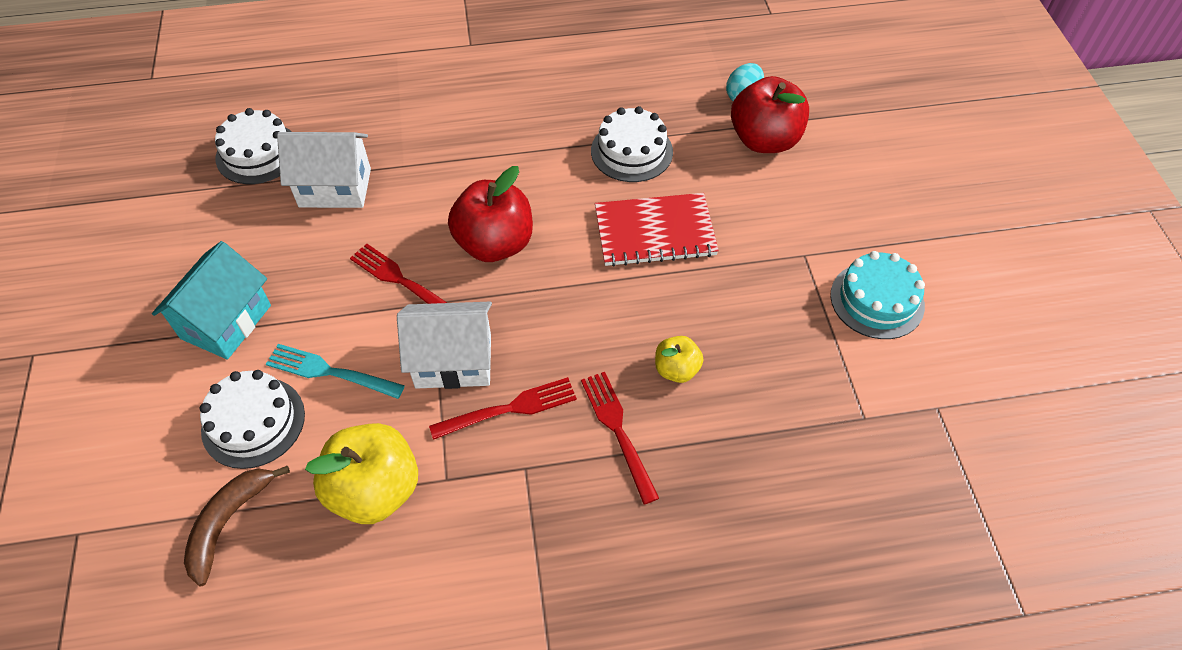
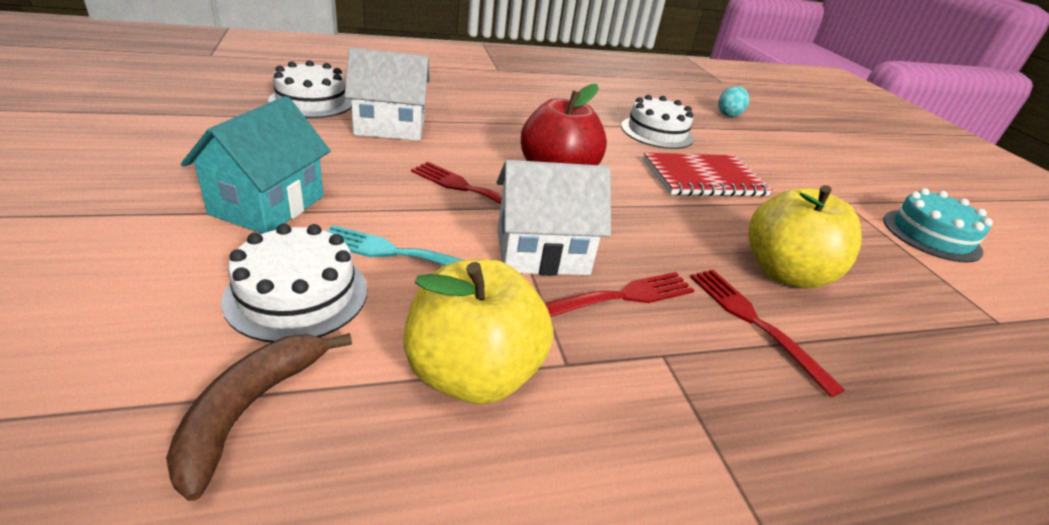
camera: 10 degrees left, 20 degrees down
yellow apple [655,336,703,383] -> yellow apple [748,185,862,289], size x1.89
red apple [731,76,809,153] -> none

